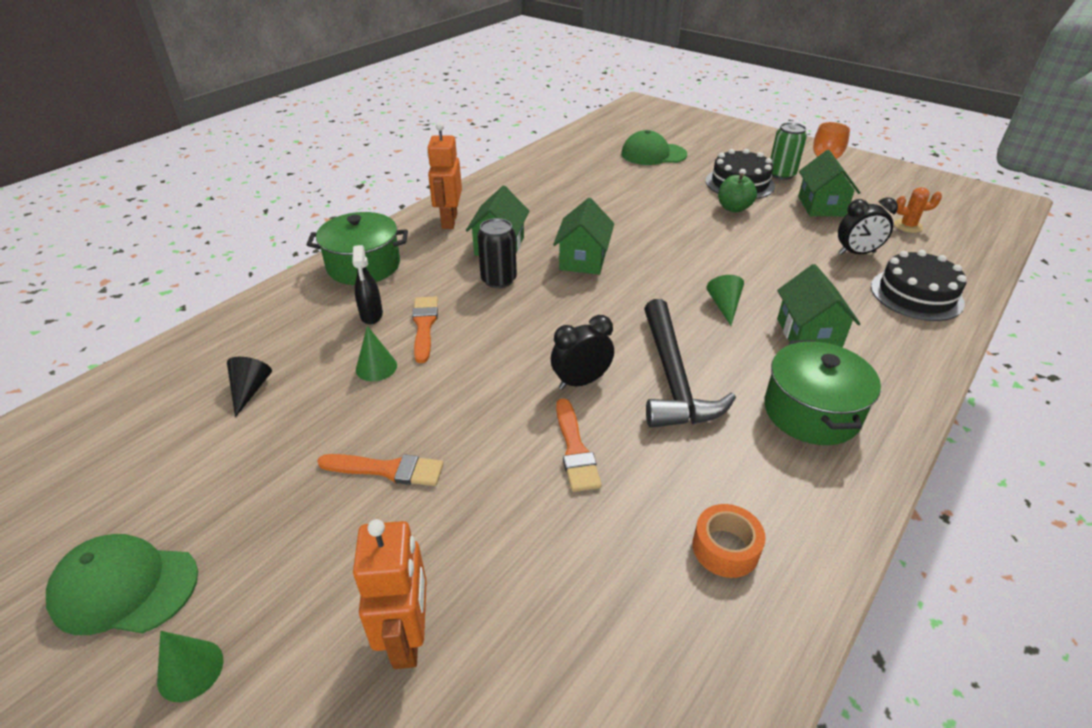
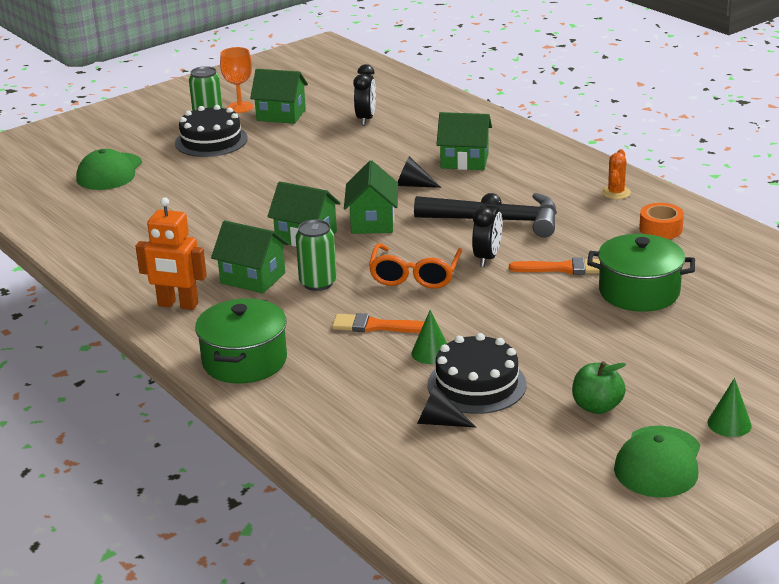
camera: 75 degrees left, 10 degrees down
orange brush [317,454,444,486] -> none
black spray bottle [352,245,383,324] -> none
orange robot [353,519,427,669] -> none
black can [477,218,517,288] -> green can [296,219,337,291]
black clock [551,315,614,390] -> black clock turned 150 degrees counterclockwise [472,193,502,267]
green cone [707,275,744,326] -> black cone [398,156,442,188]
green apple [718,173,757,212] -> green apple moved to [572,361,626,414]
green pot [764,340,881,445] -> green pot moved to [587,234,695,312]
black cake [871,250,967,321] -> black cake moved to [428,333,527,414]
orange cactus [894,187,942,233] -> orange cactus moved to [602,149,631,199]
none -> green house [344,161,398,234]
none -> orange glasses [369,243,462,289]

